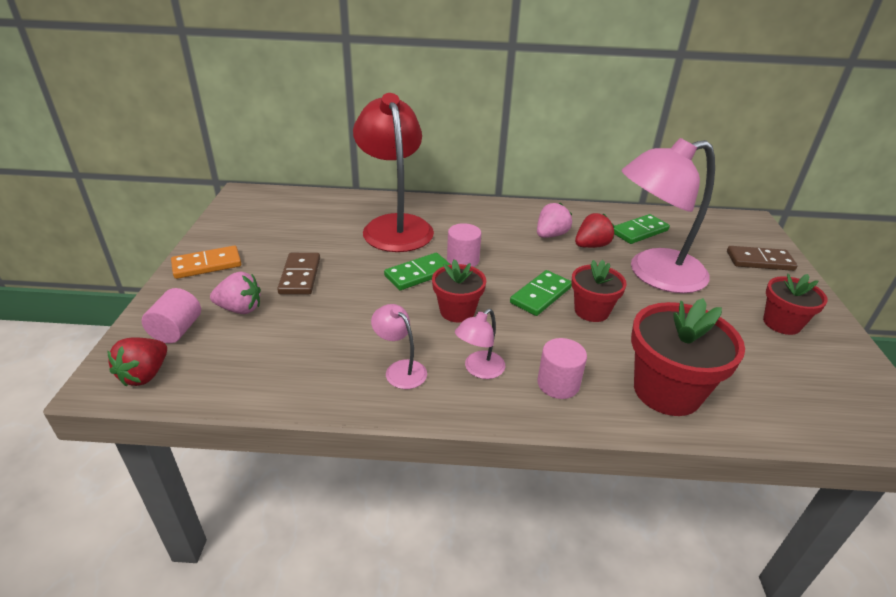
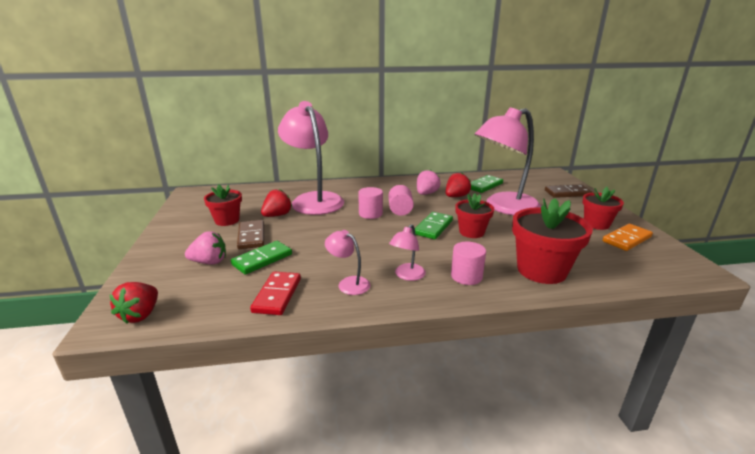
camera: 10 degrees left, 10 degrees down
pink cylinder [142,288,201,343] -> pink cylinder moved to [388,185,414,216]
orange domino [171,246,241,279] -> orange domino moved to [603,224,653,251]
red lamp [353,93,434,252] -> pink lamp [278,101,344,215]
green domino [384,253,451,290] -> green domino moved to [231,241,292,275]
red flower pot [432,259,486,322] -> red flower pot moved to [204,184,242,226]
none -> red domino [250,271,301,315]
none -> red strawberry [261,189,292,217]

